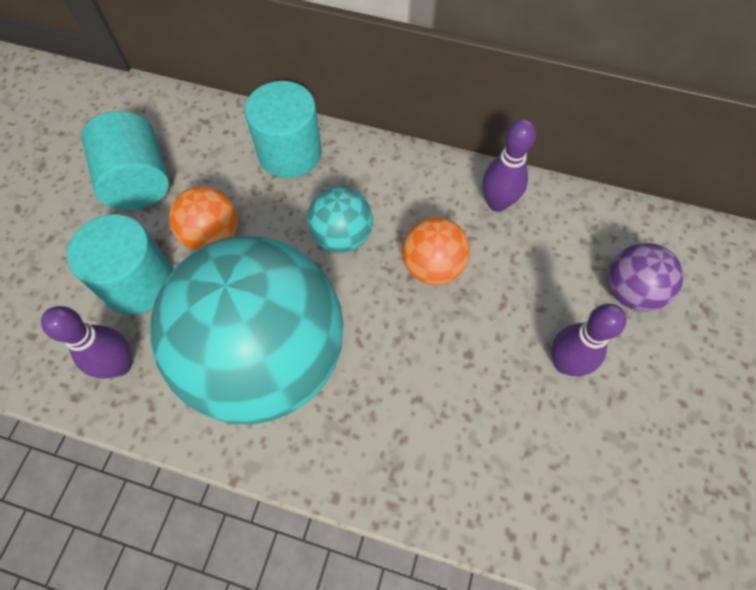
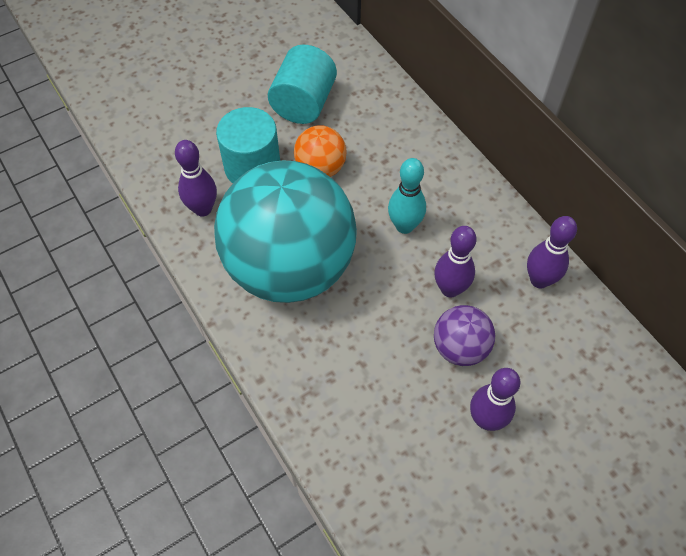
camera: 40 degrees right, 5 degrees down
turquoise cylinder [245,81,322,178] -> none
turquoise ball [307,187,373,253] -> turquoise bowling pin [388,158,426,234]
orange ball [402,217,470,285] -> purple bowling pin [434,226,476,298]
purple ball [607,243,684,312] -> purple ball moved to [434,305,495,366]

